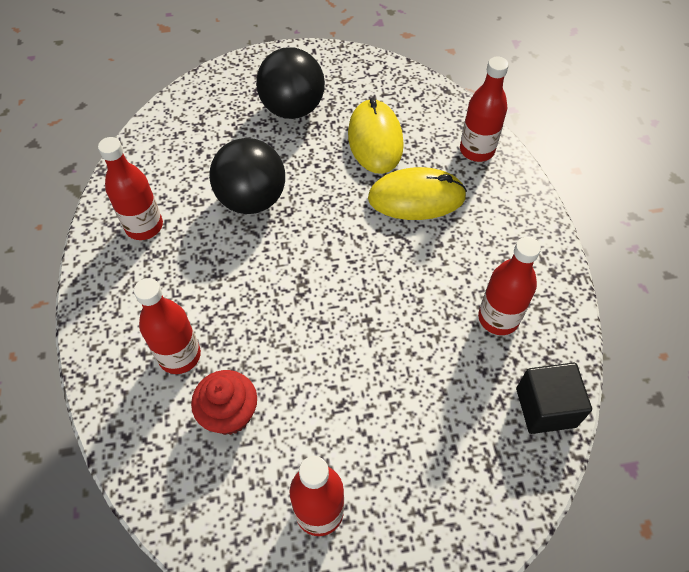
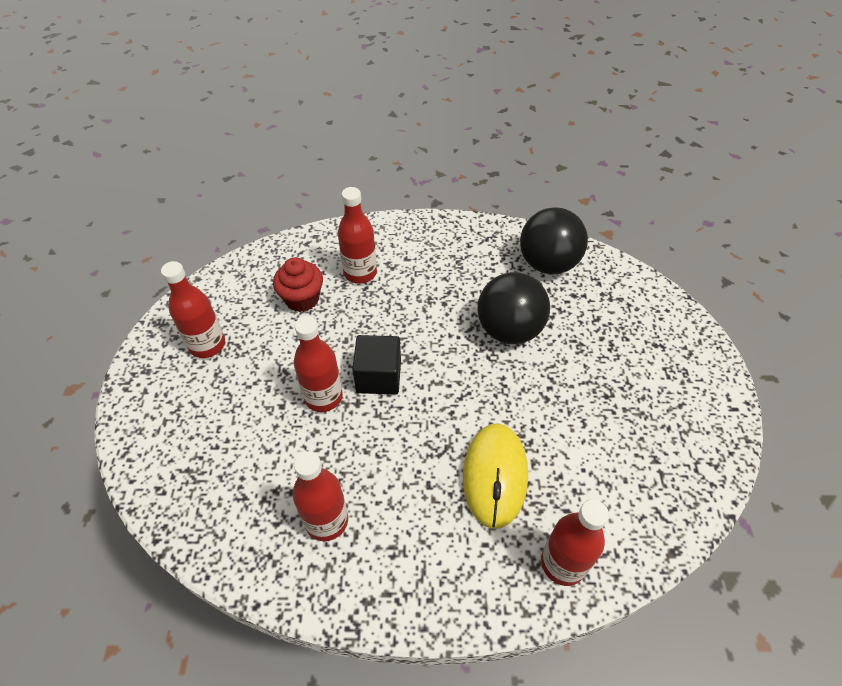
camera: 100 degrees right, 5 degrees down
red bottle [98,137,163,240] -> red bottle moved to [294,316,343,412]
black ball [256,47,325,119] -> black ball moved to [520,207,588,275]
yellow mouse [348,98,404,174] -> none
black cube [516,363,592,434] -> black cube moved to [352,335,401,395]

